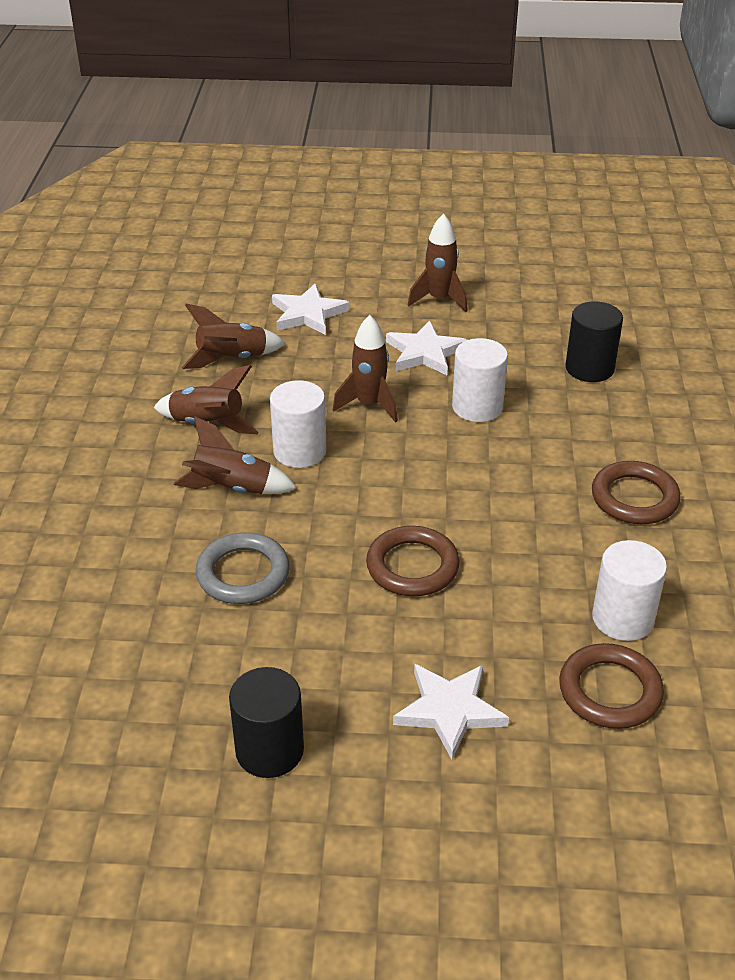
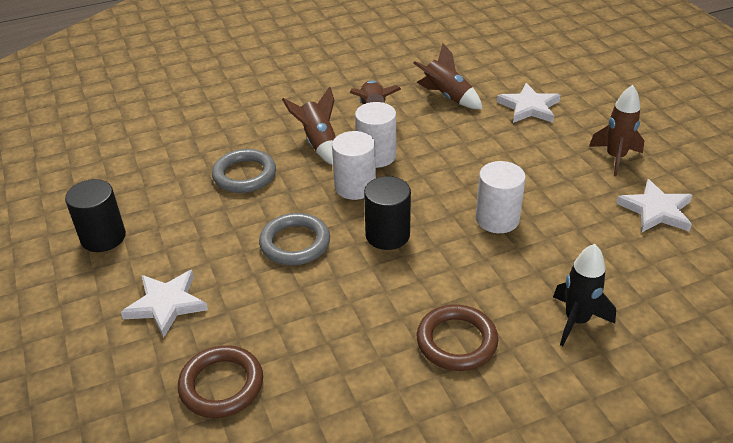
camera: 65 degrees right, 0 degrees up
brown rocket [333,315,398,423] -> none
brown ring [366,526,460,596] -> grey ring [259,213,330,265]
white star [386,320,467,375] -> white star moved to [616,179,692,232]
black cylinder [565,302,623,382] -> black cylinder moved to [364,176,411,250]
white cylinder [592,540,667,641] -> white cylinder moved to [332,131,376,200]
none -> black rocket [553,244,616,346]

